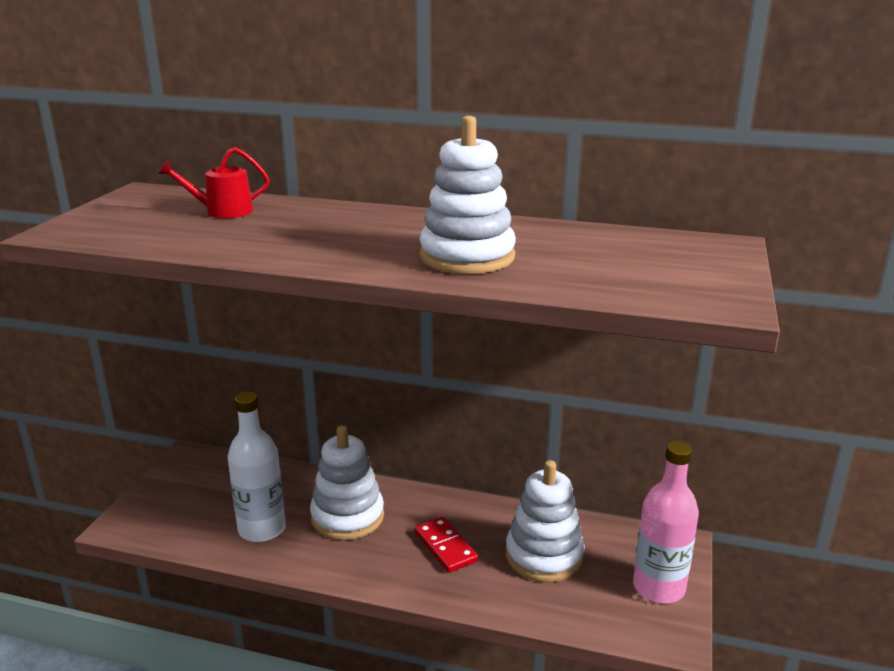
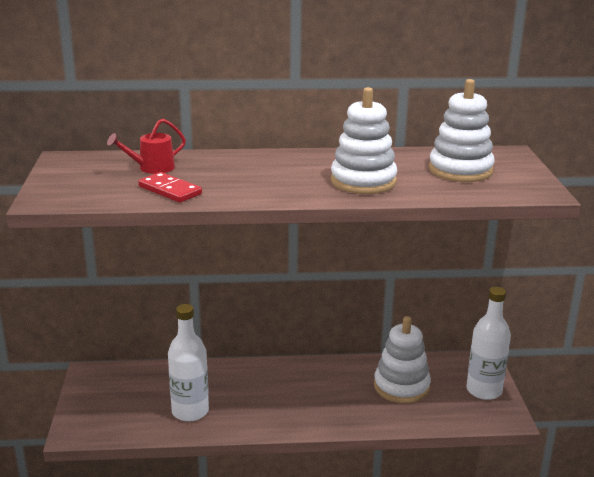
camera: 20 degrees left, 0 degrees up
white stacking toy [310,425,384,540] -> white stacking toy moved to [429,79,495,182]
red domino [415,517,478,573] -> red domino moved to [138,172,202,203]
pink bottle [633,441,699,604] -> white bottle [466,287,511,400]

